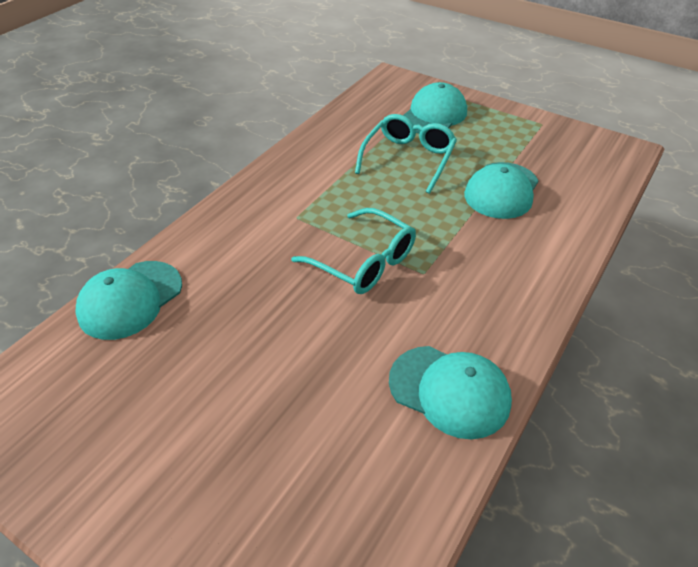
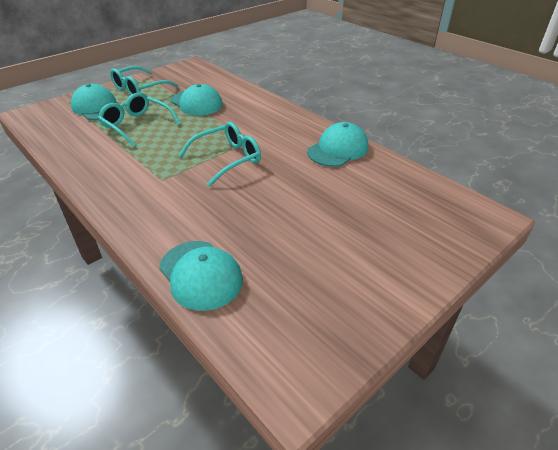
camera: 75 degrees left, 5 degrees down
none -> turquoise glasses [110,66,179,95]

